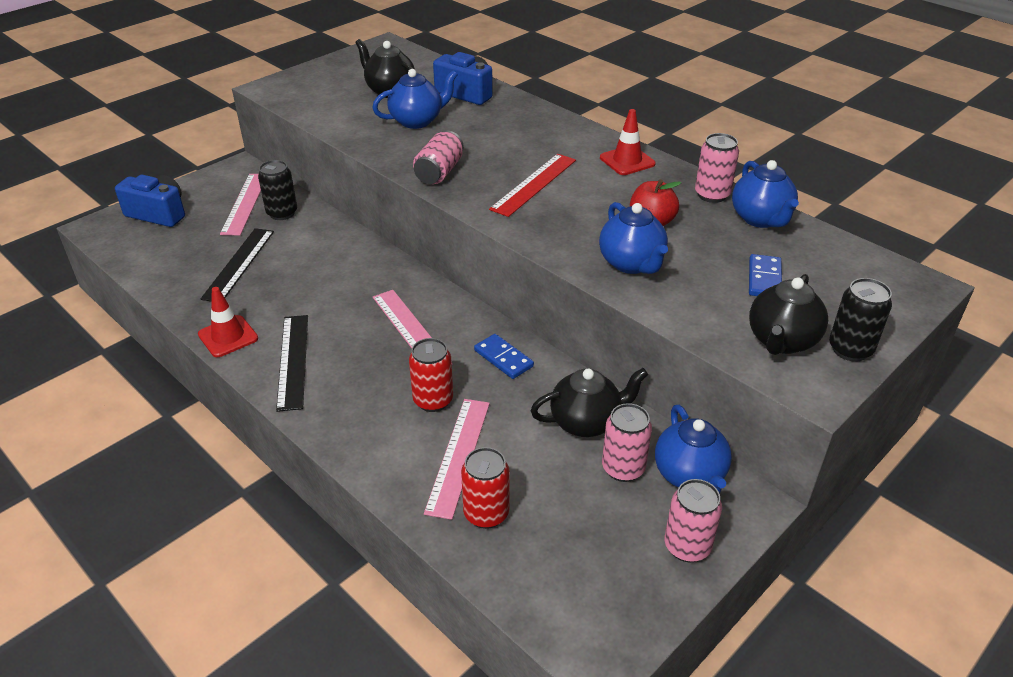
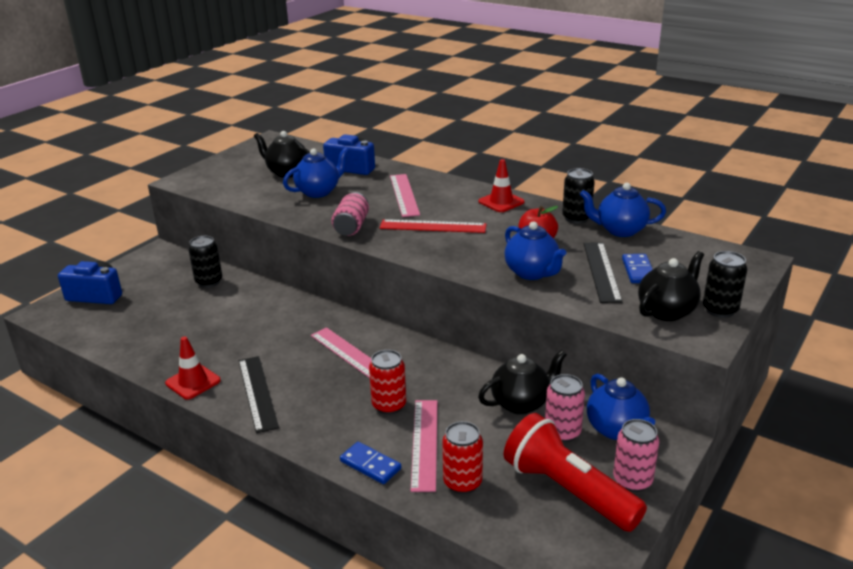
camera: 10 degrees left, 10 degrees down
black ruler [200,228,274,301] -> black ruler moved to [583,243,622,303]
pink ruler [220,174,261,235] -> pink ruler moved to [390,174,420,217]
blue domino [474,334,534,379] -> blue domino moved to [340,442,401,484]
red ruler [489,154,576,217] -> red ruler turned 75 degrees clockwise [380,219,487,233]
pink can [695,133,739,203] -> black can [562,168,595,224]
blue teapot [732,160,799,228] -> blue teapot turned 120 degrees clockwise [580,183,666,237]
black teapot [749,274,828,355] -> black teapot turned 150 degrees counterclockwise [638,251,704,321]
none -> red flashlight [504,413,647,532]

